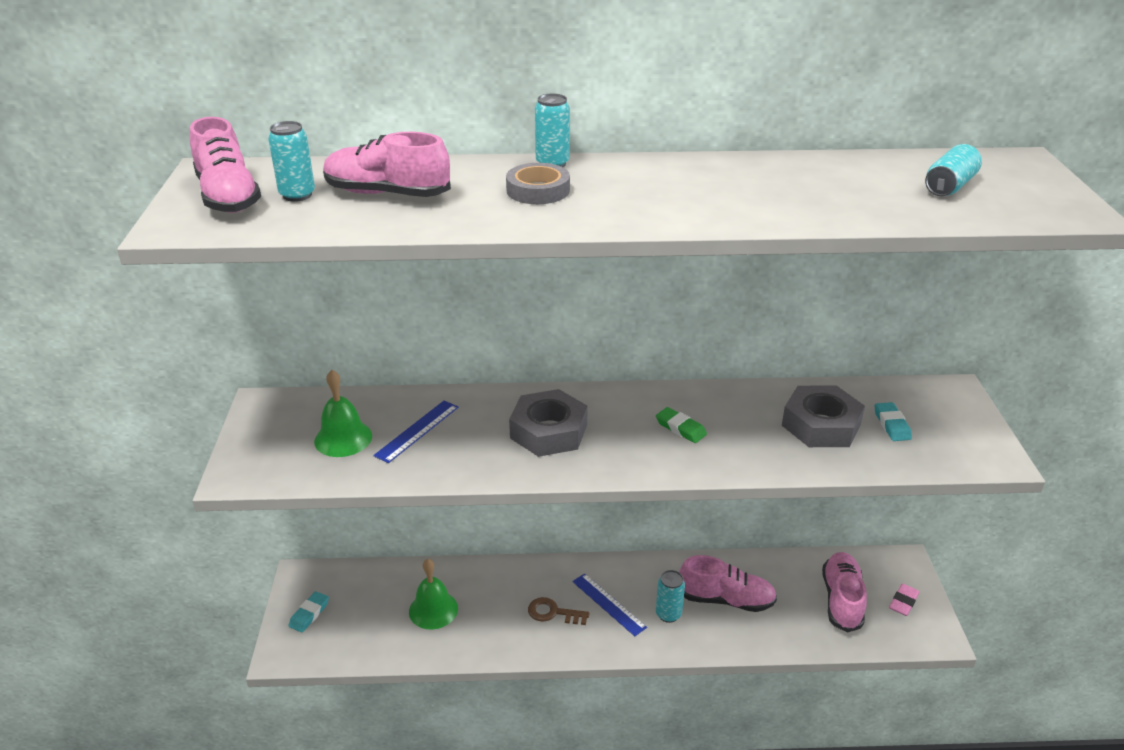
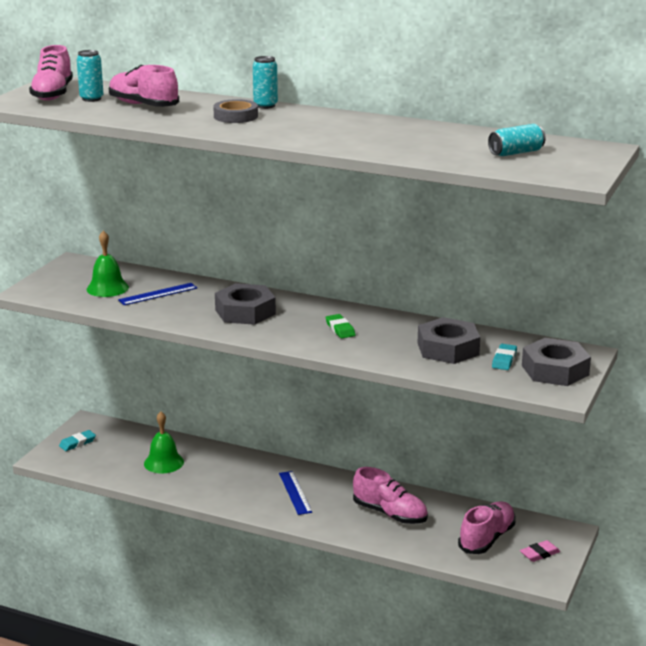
camera: 25 degrees right, 10 degrees down
brown key [528,597,590,625] -> none
turquoise can [656,570,685,623] -> none
none -> grey nut [522,338,591,386]

